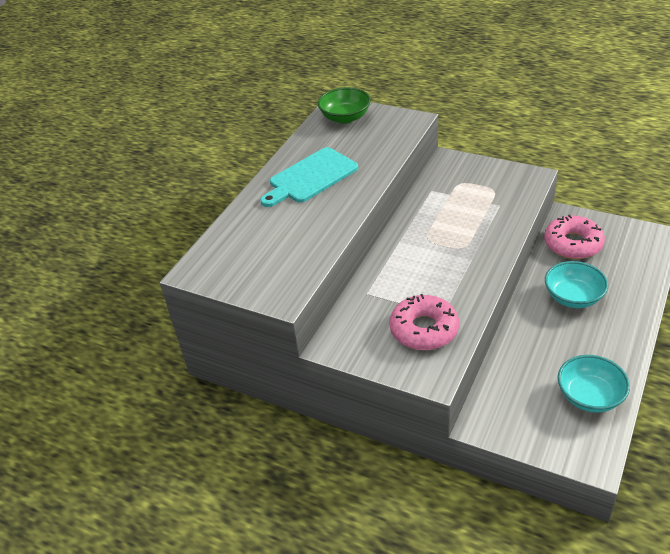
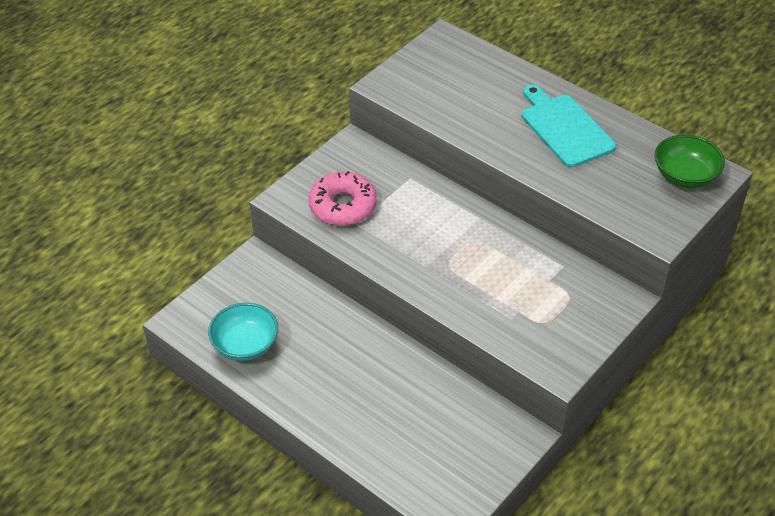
camera: 100 degrees right, 5 degrees up
pink donut [544,215,605,259] -> none
turquoise bowl [545,261,608,308] -> none

